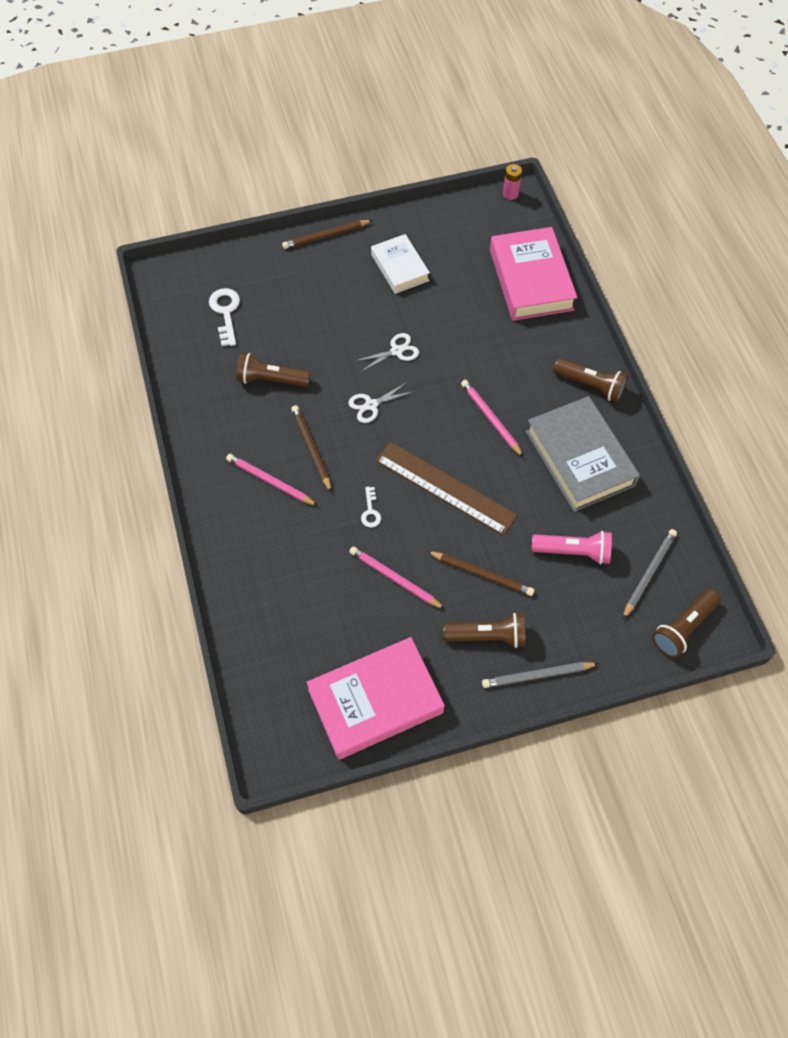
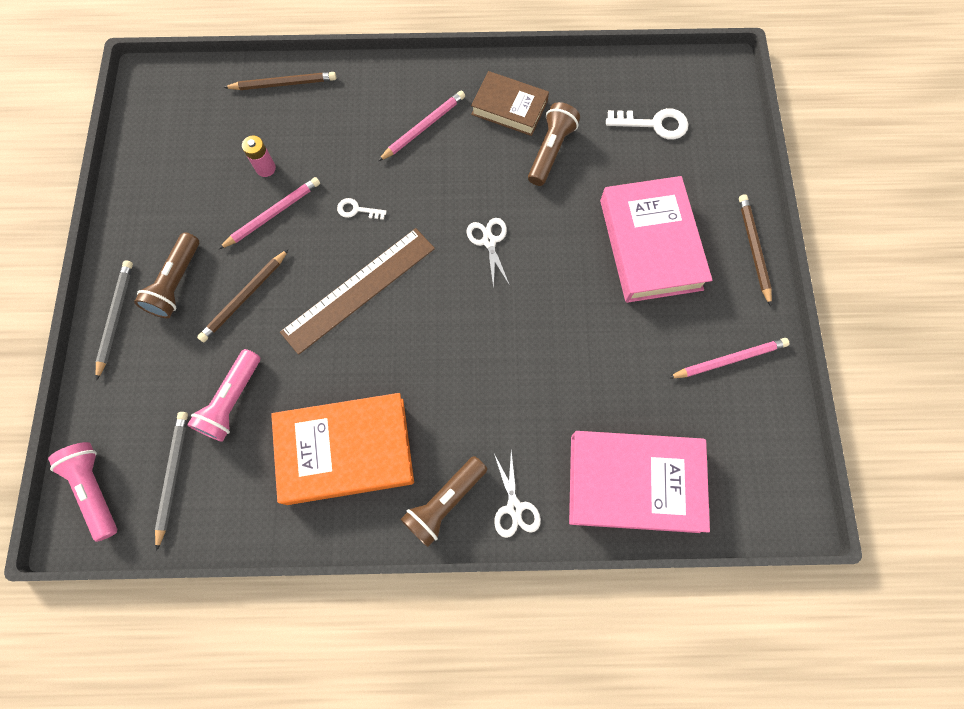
camera: 105 degrees right, 10 degrees up
brown pencil [291,405,332,493] -> brown pencil moved to [223,72,336,90]
pink book [306,637,445,760] -> pink book moved to [600,176,712,303]
white scissors [356,333,419,372] -> white scissors moved to [494,451,541,538]
white book [371,234,430,294] -> none
pink pencil [461,380,524,458] -> pink pencil moved to [669,338,789,378]
pink battery [503,164,522,200] -> pink battery moved to [242,136,276,177]
grey book [526,396,640,512] -> orange book [271,393,414,505]
grey pencil [623,529,677,619] -> grey pencil turned 135 degrees counterclockwise [155,412,188,551]
brown flashlight [652,589,721,658] -> pink flashlight [48,442,117,542]
none -> brown book [471,71,549,136]

